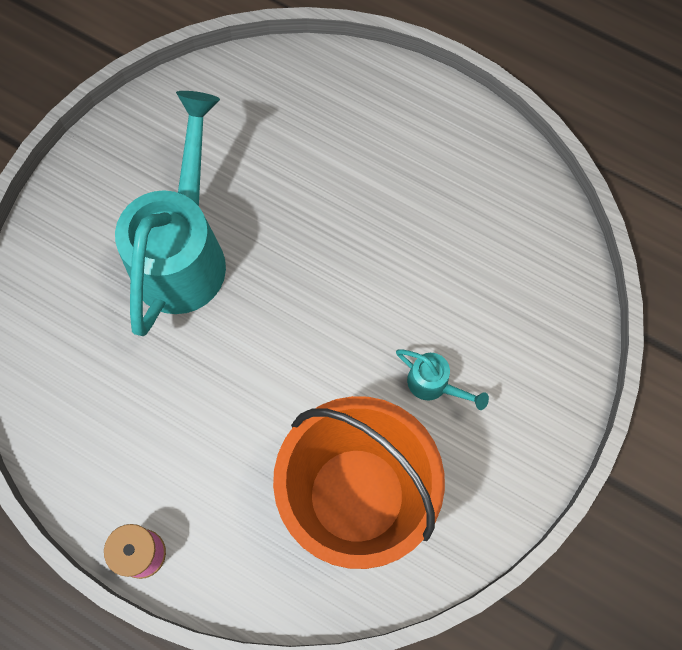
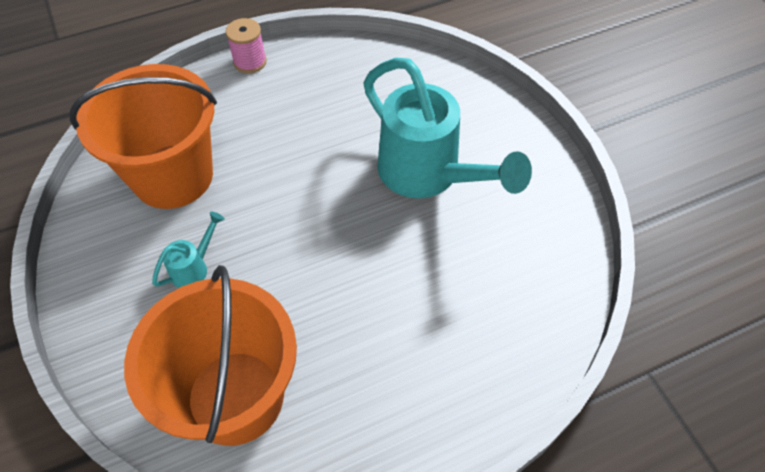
camera: 125 degrees right, 15 degrees down
turquoise watering can [396,349,489,410] -> turquoise watering can turned 150 degrees clockwise [152,212,225,288]
none -> orange bucket [124,265,297,446]

